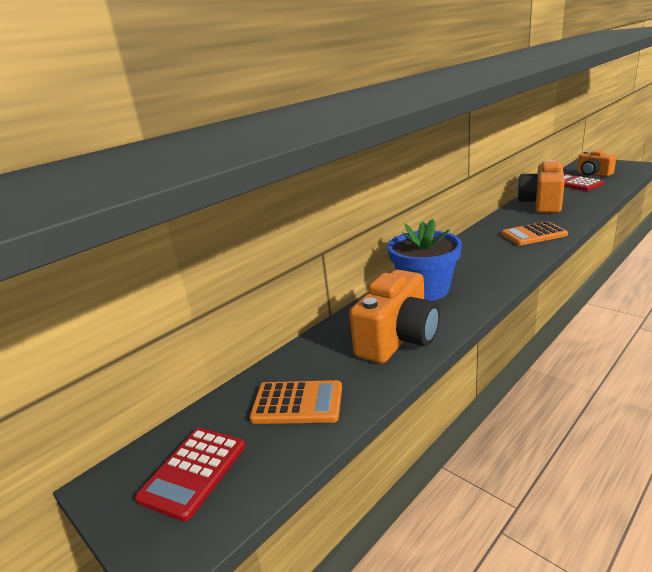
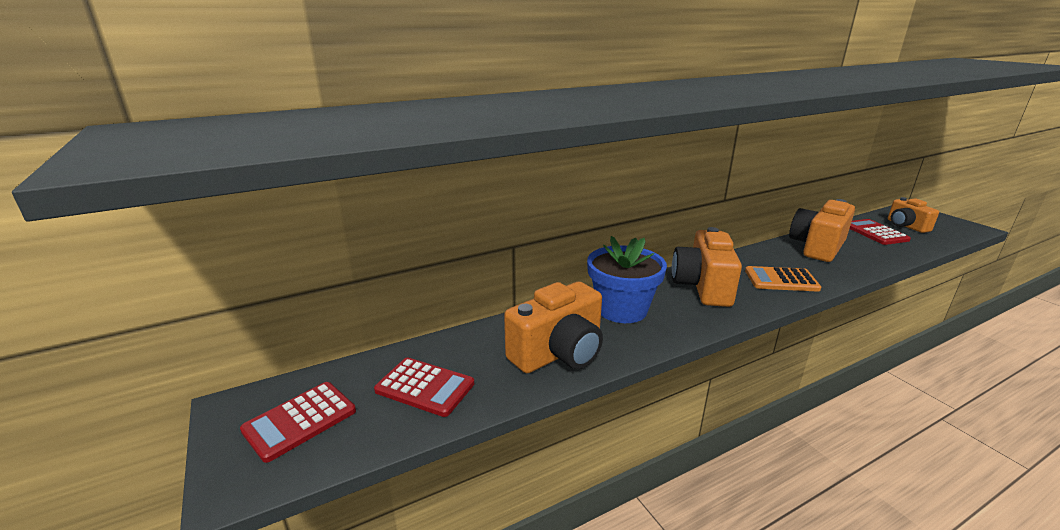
camera: 15 degrees right, 0 degrees up
orange calculator [249,380,342,424] -> red calculator [374,357,474,417]
none -> orange camera [672,227,742,307]

